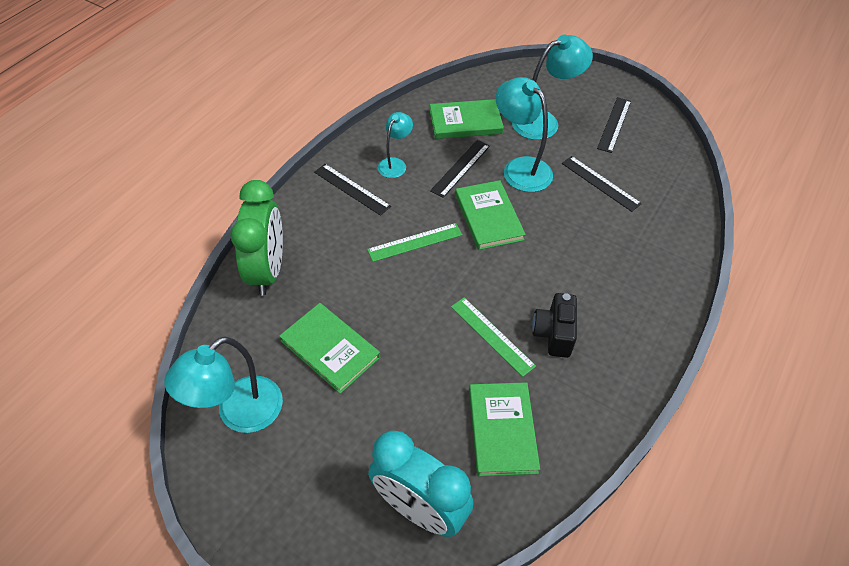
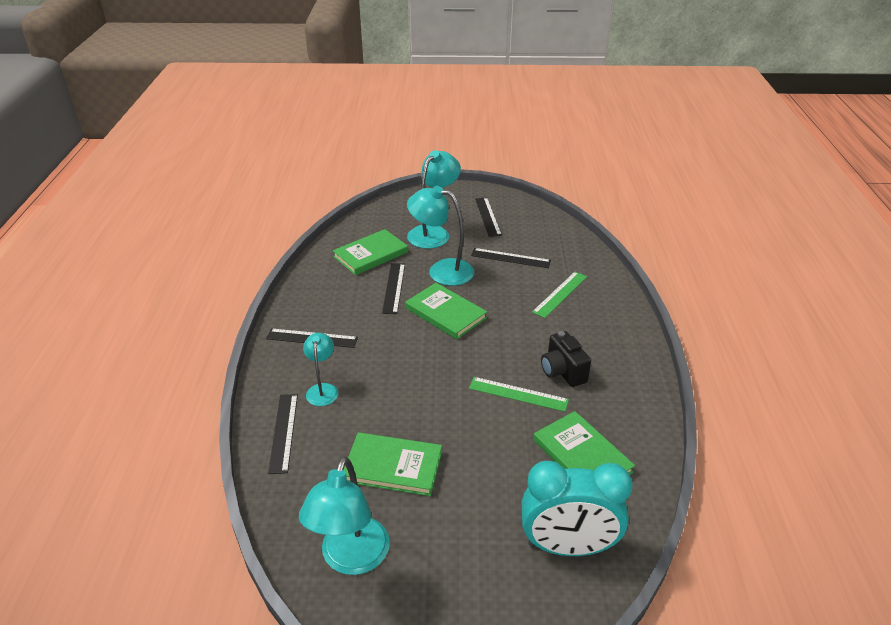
camera: 30 degrees left, 15 degrees down
green clock [230,180,283,296] -> black ruler [268,394,298,474]
green ruler [367,223,462,262] -> green ruler moved to [532,272,587,318]
turquoise lamp [378,112,413,178] -> turquoise lamp moved to [303,333,338,406]

